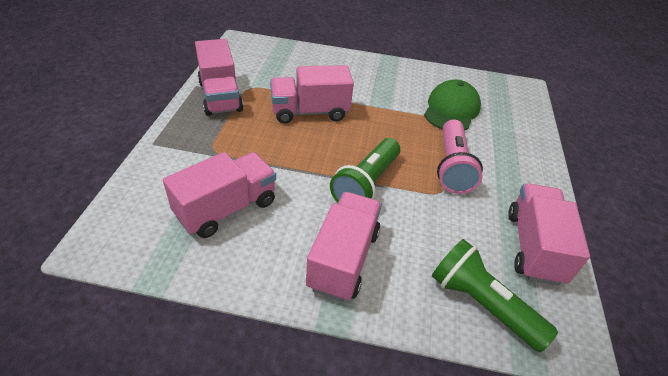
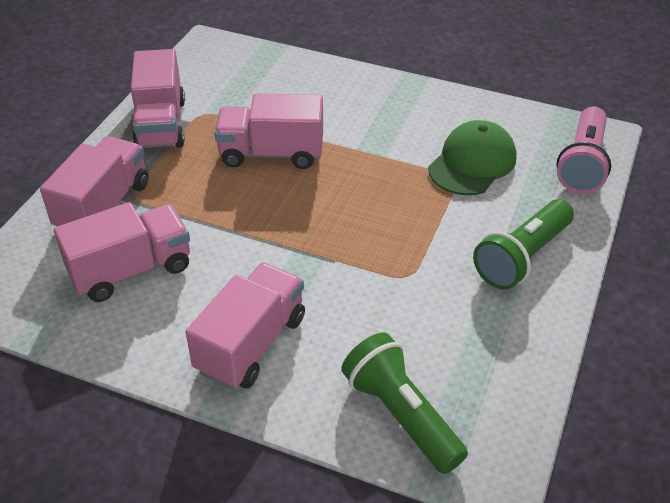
camera: 15 degrees right, 0 degrees up
green flashlight [330,138,400,203] -> green flashlight moved to [473,199,574,290]
pink flashlight [437,119,483,194] -> pink flashlight moved to [556,106,611,194]
pink truck [508,184,590,286] -> pink truck moved to [40,136,149,226]

